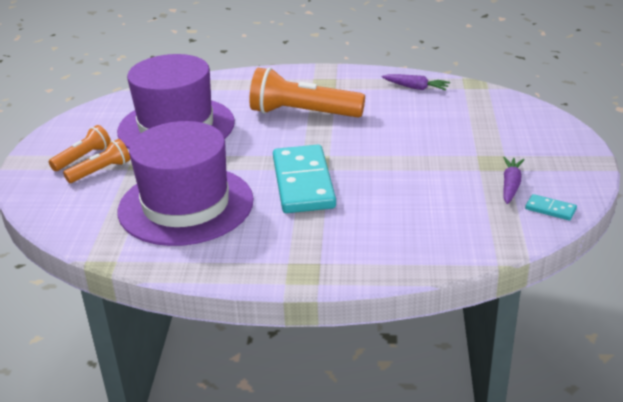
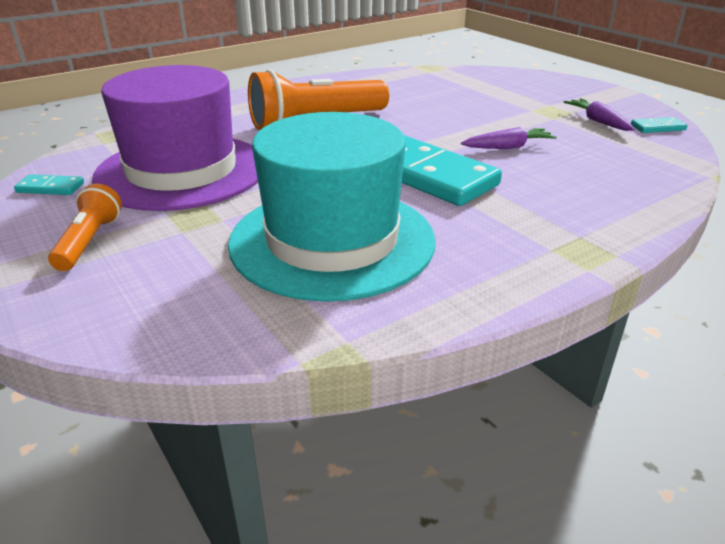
camera: 40 degrees left, 0 degrees up
orange flashlight [63,139,130,183] -> none
purple hat [118,121,254,246] -> turquoise hat [228,112,436,302]
purple carrot [382,74,450,91] -> purple carrot moved to [461,127,557,149]
none -> turquoise domino [14,174,84,195]

